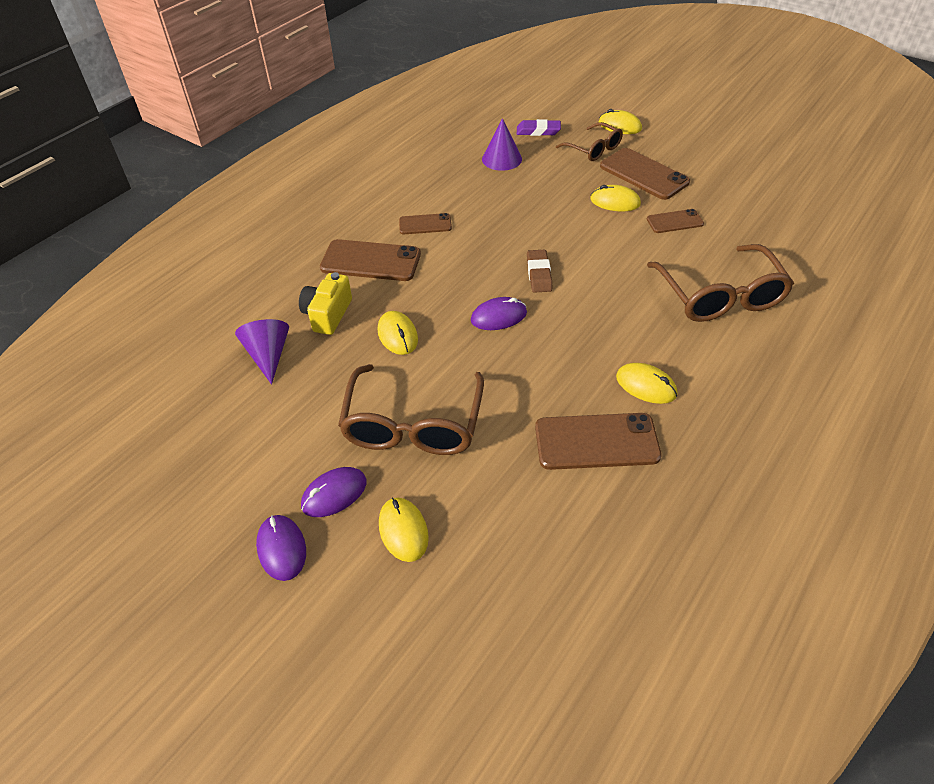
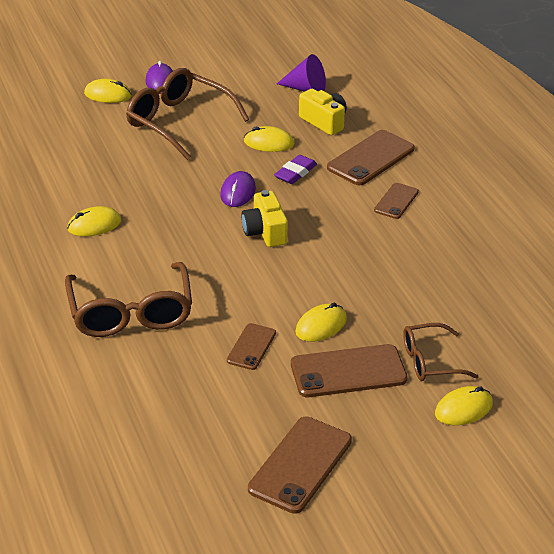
camera: 120 degrees right, 10 degrees down
purple mouse [256,515,306,581] -> none
purple cone [482,118,522,171] -> none
purple eraser [517,119,561,136] -> purple eraser moved to [274,155,317,184]
brown eraser [527,250,552,293] -> yellow camera [241,190,288,247]
brown phone [535,413,661,470] -> brown phone moved to [248,417,352,514]
brown glasses [647,244,794,322] -> brown glasses turned 120 degrees counterclockwise [65,262,192,337]

